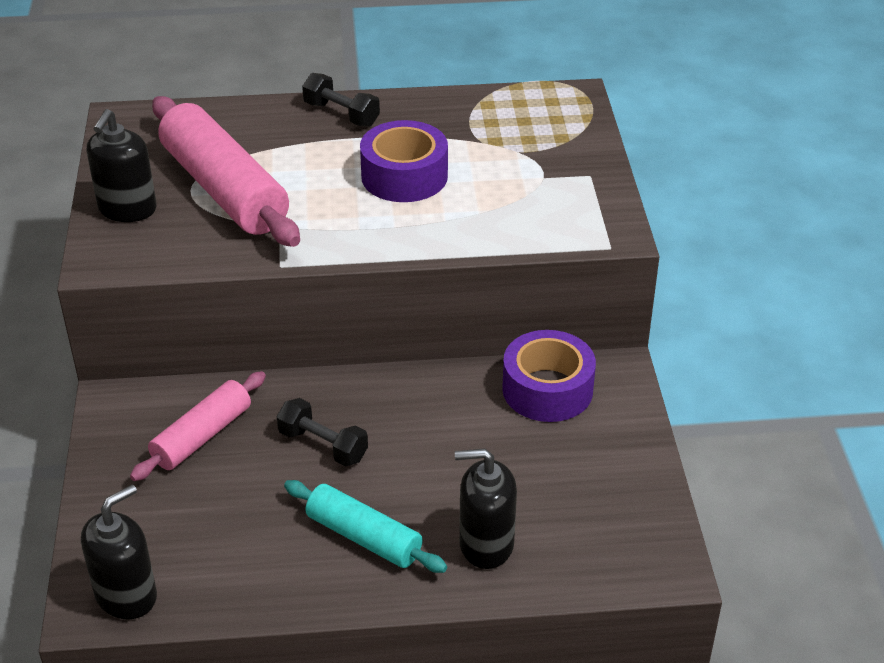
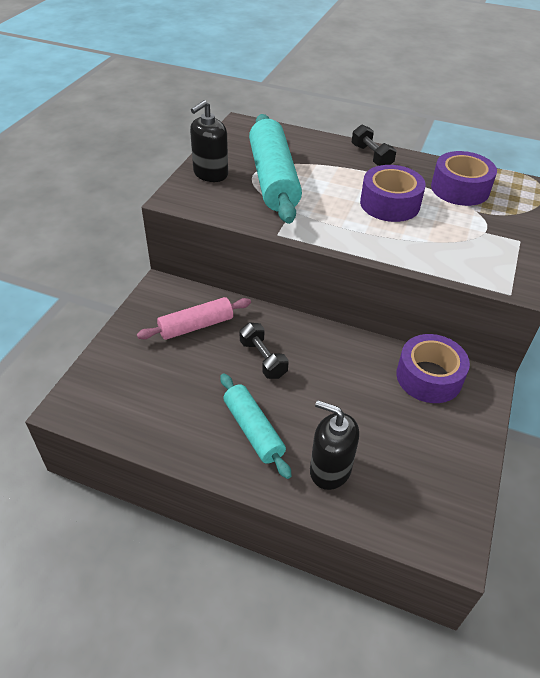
camera: 25 degrees right, 5 degrees up
black soap dispenser [81,485,157,620] -> none
pink rolling pin [152,96,300,247] -> turquoise rolling pin [249,114,302,224]
none -> purple tape [431,151,497,206]

